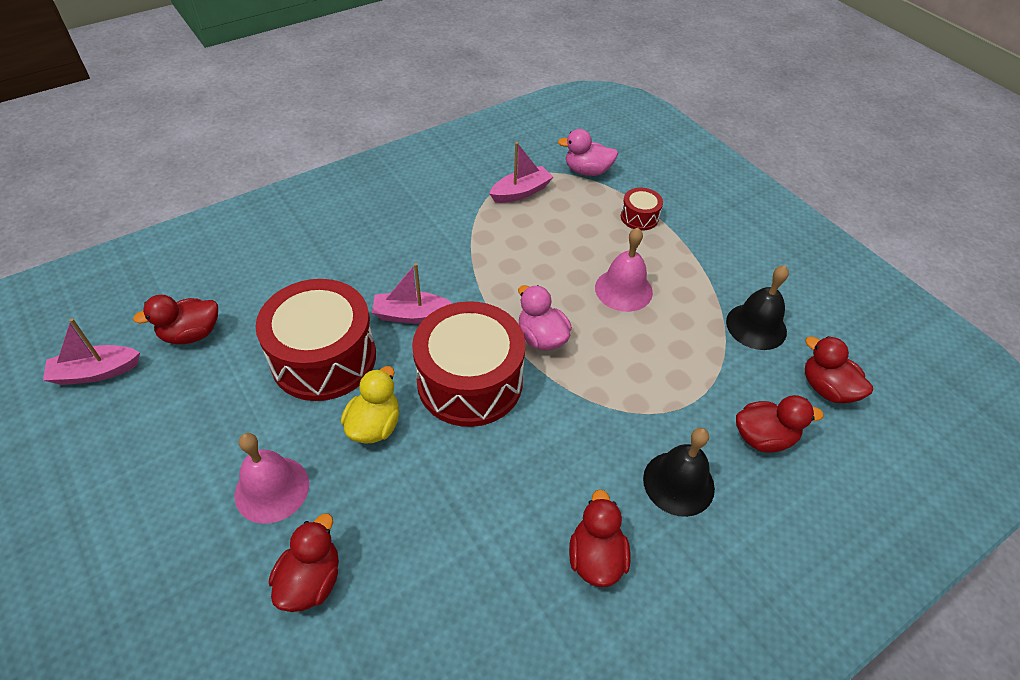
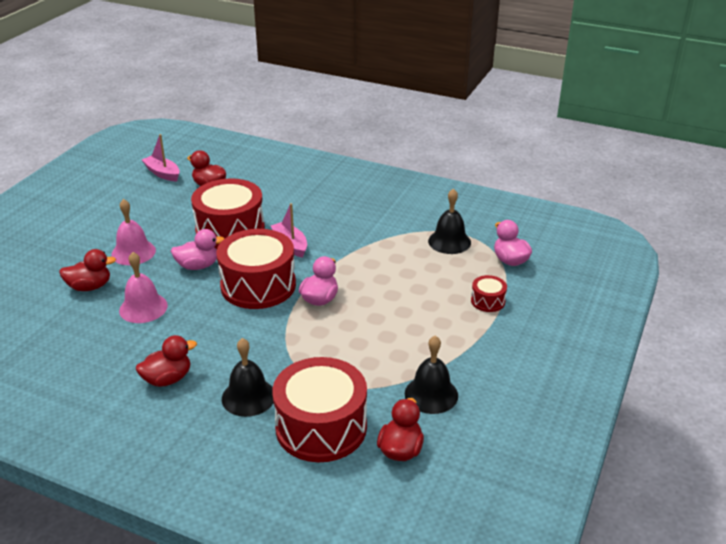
camera: 60 degrees right, 15 degrees down
yellow duck [341,366,399,444] -> pink duck [171,229,225,270]
pink boat [489,142,553,203] -> black bell [428,188,471,254]
pink bell [595,228,653,312] -> pink bell moved to [119,252,168,323]
red duck [736,395,824,453] -> red drum [272,357,367,462]

